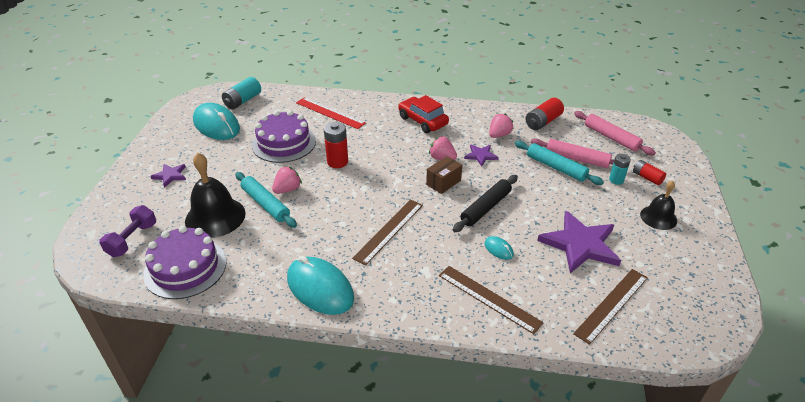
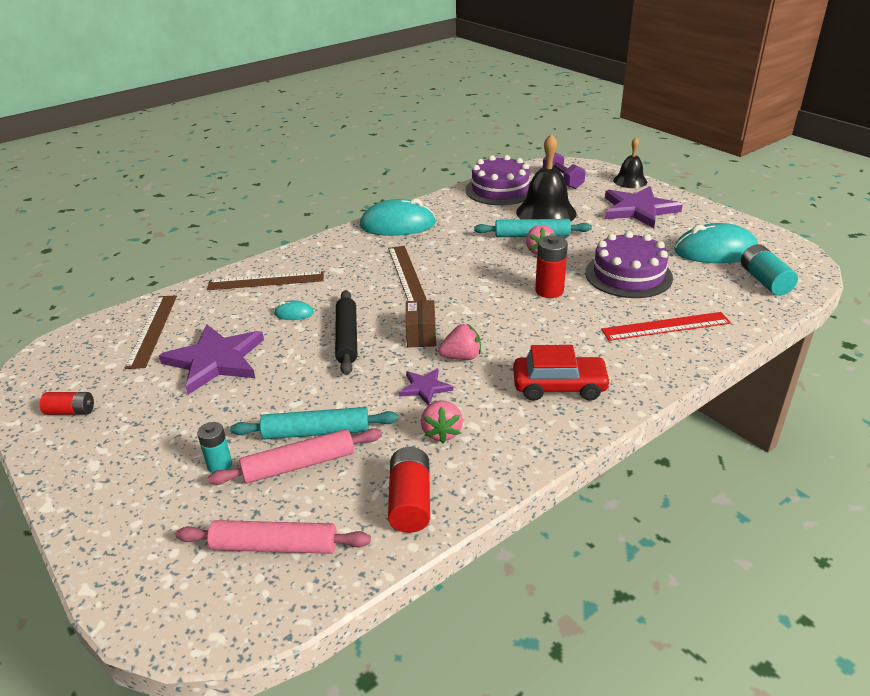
camera: 135 degrees right, 5 degrees down
purple star [150,164,186,188] -> purple star [605,186,683,228], size x2.04
red battery [633,160,666,185] -> red battery moved to [40,392,94,415]
black bell [640,180,677,230] -> black bell moved to [613,138,647,188]

